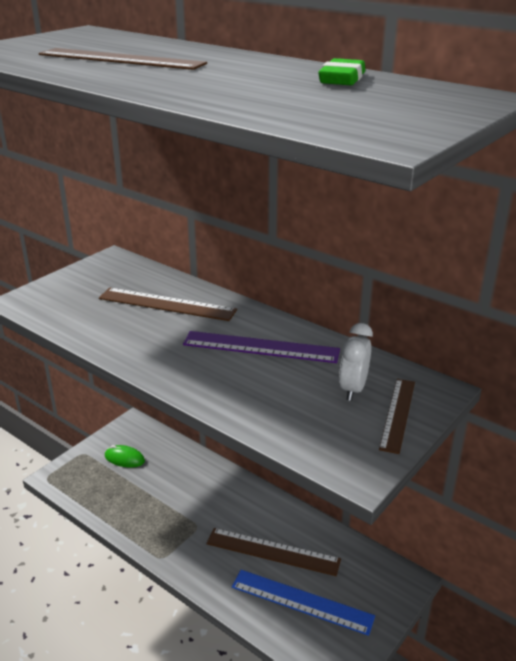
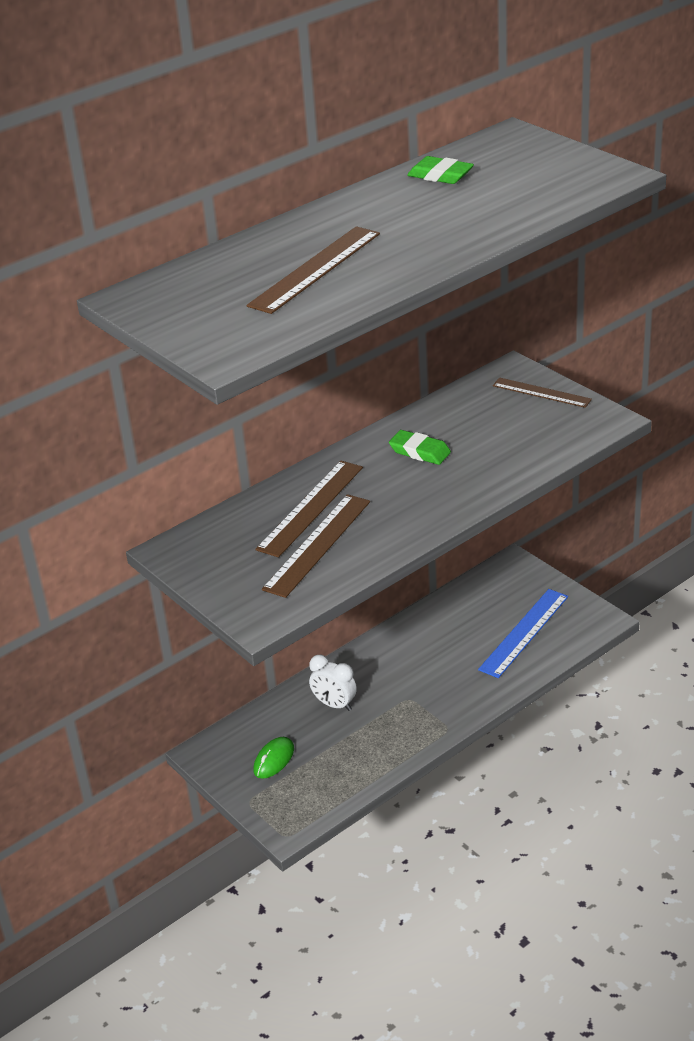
camera: 75 degrees left, 5 degrees up
purple ruler [183,331,340,363] -> green eraser [389,430,451,465]
brown ruler [206,528,341,576] -> brown ruler moved to [262,494,370,598]
white clock [339,323,373,401] -> white clock moved to [309,655,357,711]

